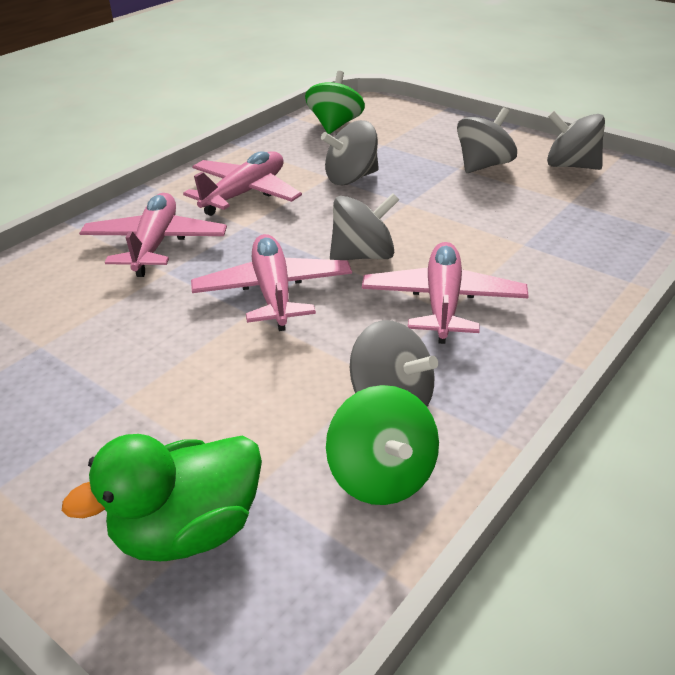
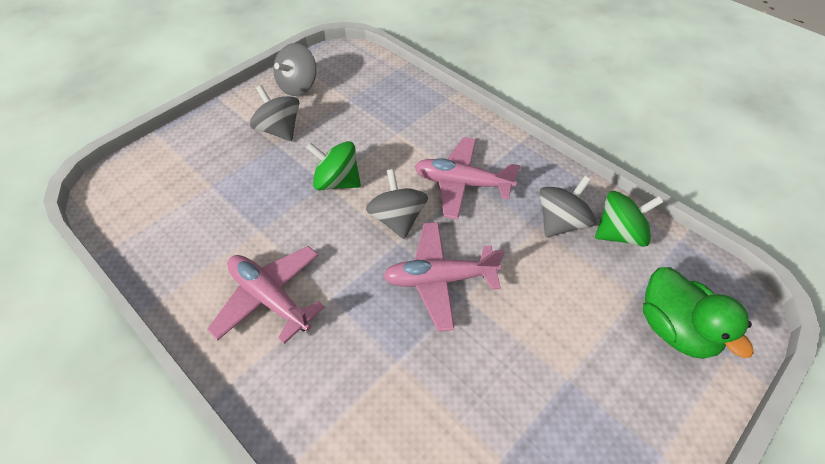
camera: 85 degrees left, 15 degrees up
pink plane [79,193,227,277] -> none
green spinning top [305,71,365,134] -> green spinning top moved to [306,141,361,191]
grey spinning top [321,120,379,185] -> none

